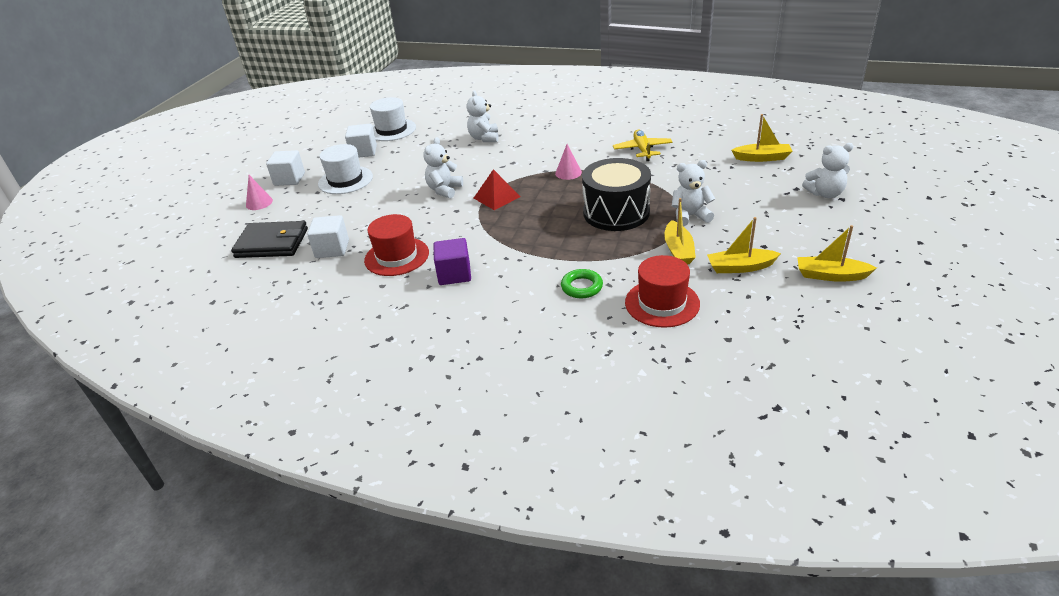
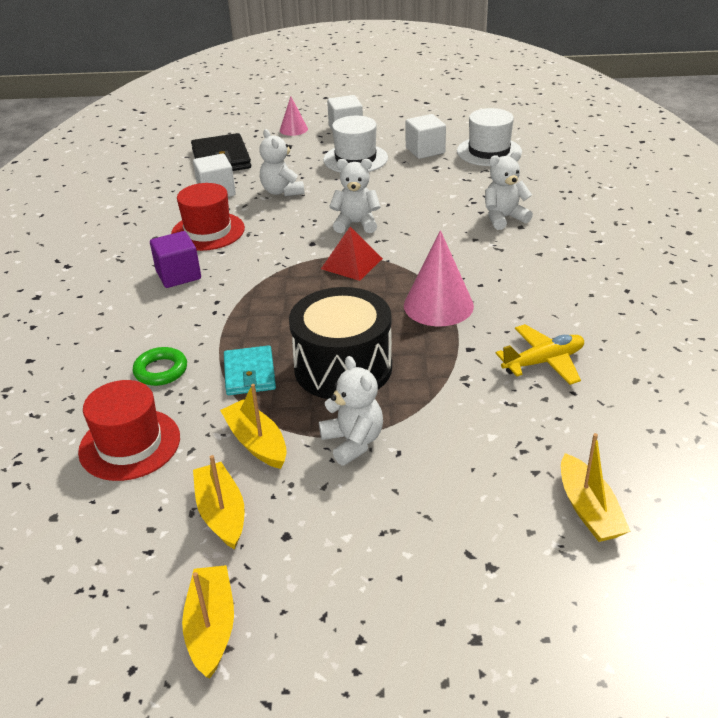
camera: 70 degrees right, 0 degrees up
pink cone [555,144,582,180] -> pink cone [404,230,474,326], size x1.77
yellow boat [664,198,696,264] -> yellow boat turned 75 degrees clockwise [220,384,287,469]
white teddy bear [802,143,853,198] -> white teddy bear moved to [259,129,304,196]
none -> turquoise wallet [224,345,276,395]

